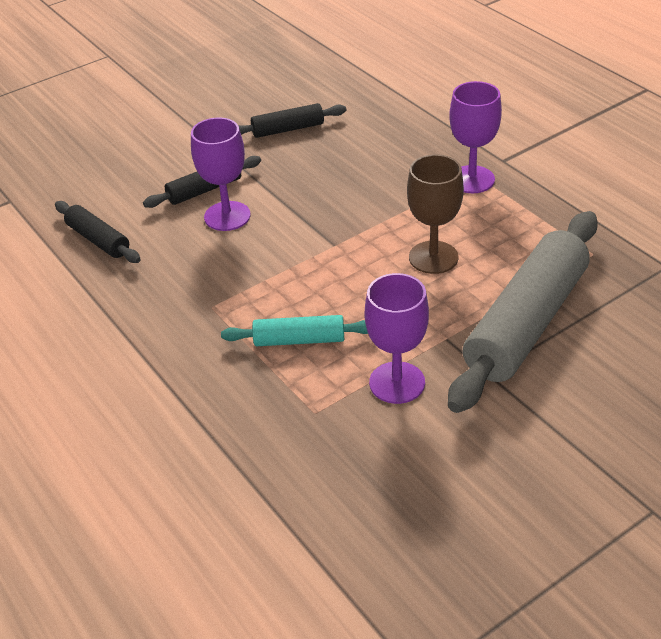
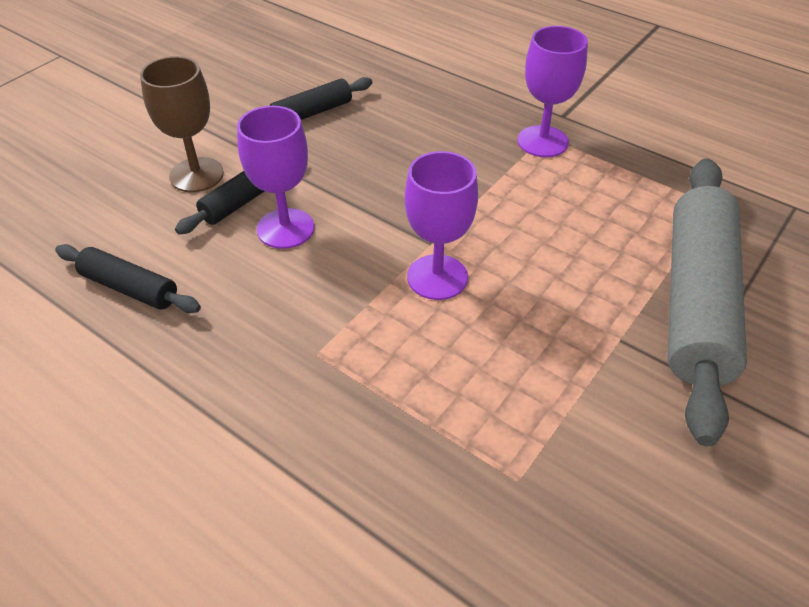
camera: 20 degrees left, 5 degrees up
turquoise rolling pin [221,315,368,346] -> none
purple goblet [365,273,429,404] -> purple goblet moved to [405,151,478,300]
brown goblet [407,154,464,274] -> brown goblet moved to [140,56,224,192]

